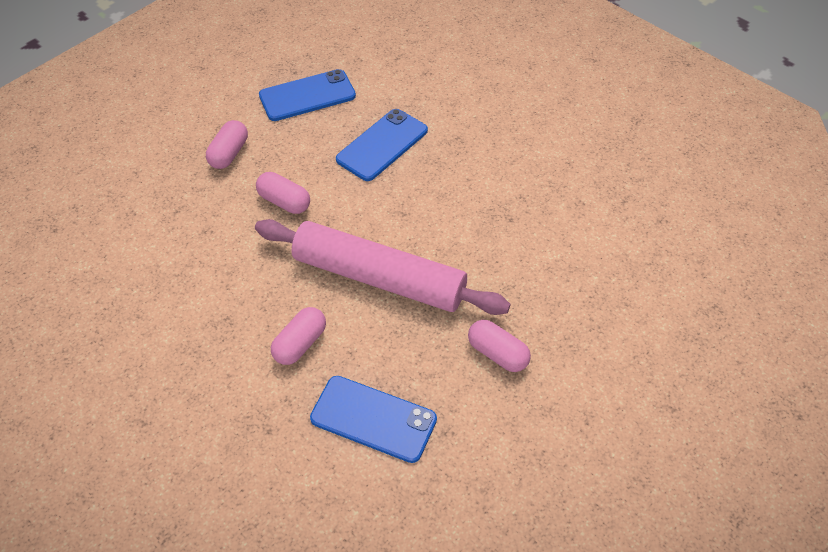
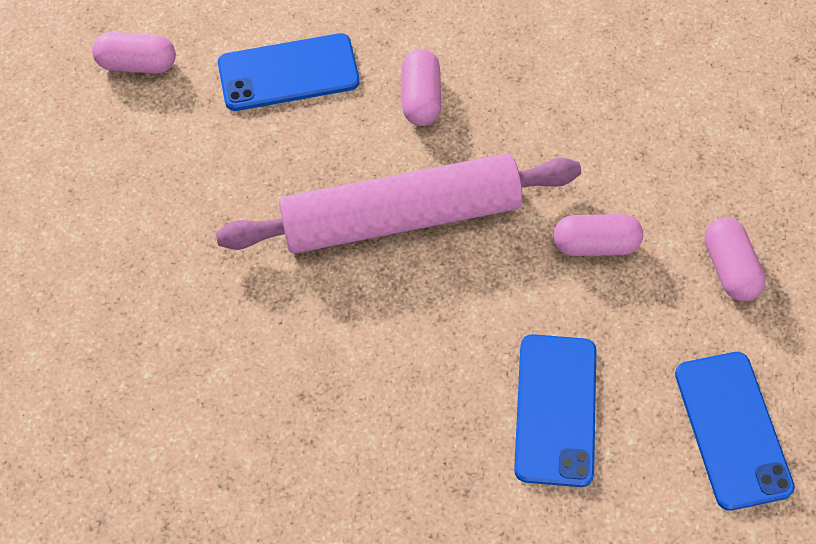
camera: 145 degrees right, 10 degrees up
blue phone [259,69,356,121] -> blue phone turned 45 degrees counterclockwise [675,352,795,511]
pink capsule [468,320,531,372] -> pink capsule moved to [92,32,176,74]

